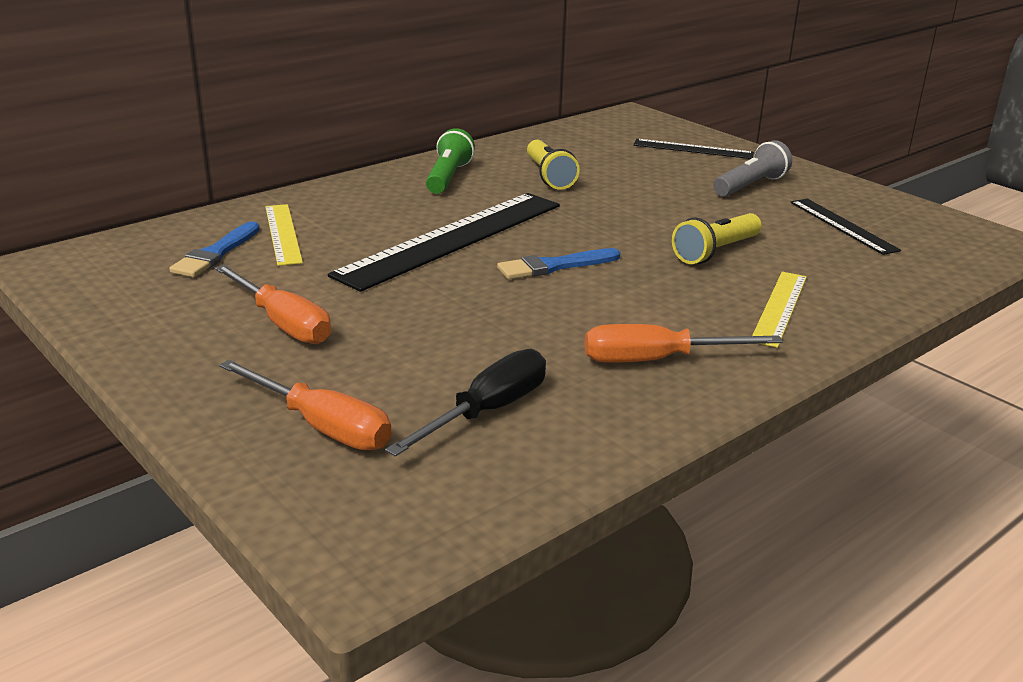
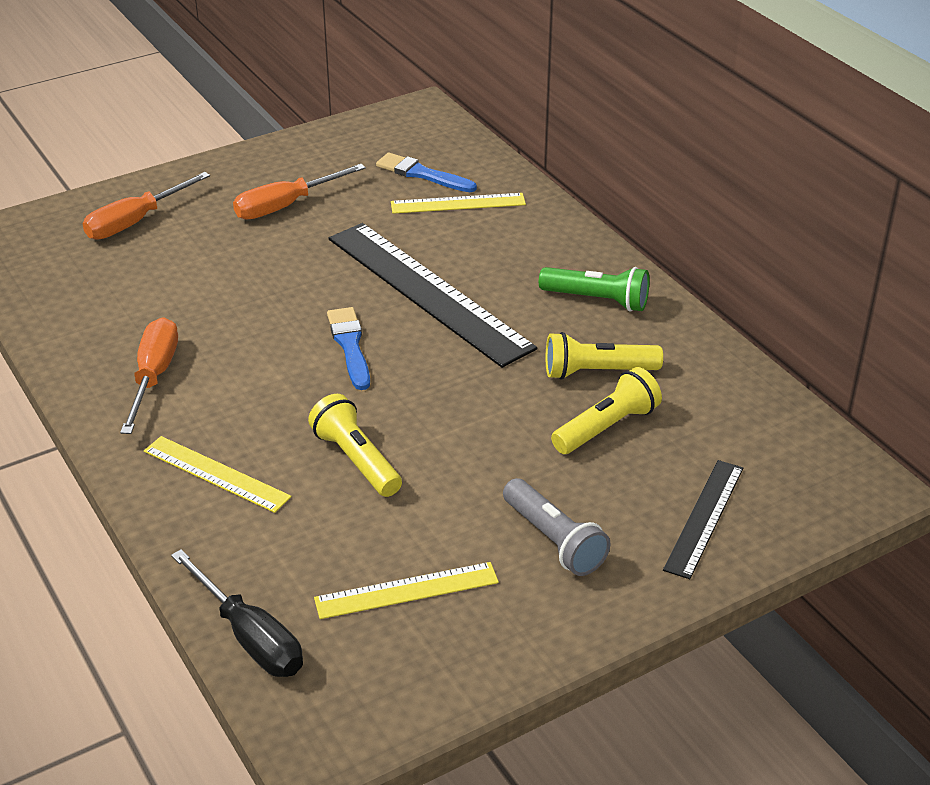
camera: 100 degrees right, 10 degrees up
black screwdriver [385,349,546,457] -> black screwdriver moved to [171,549,303,677]
black ruler [790,199,901,255] -> yellow ruler [314,562,499,619]
none -> yellow flashlight [551,367,662,454]

